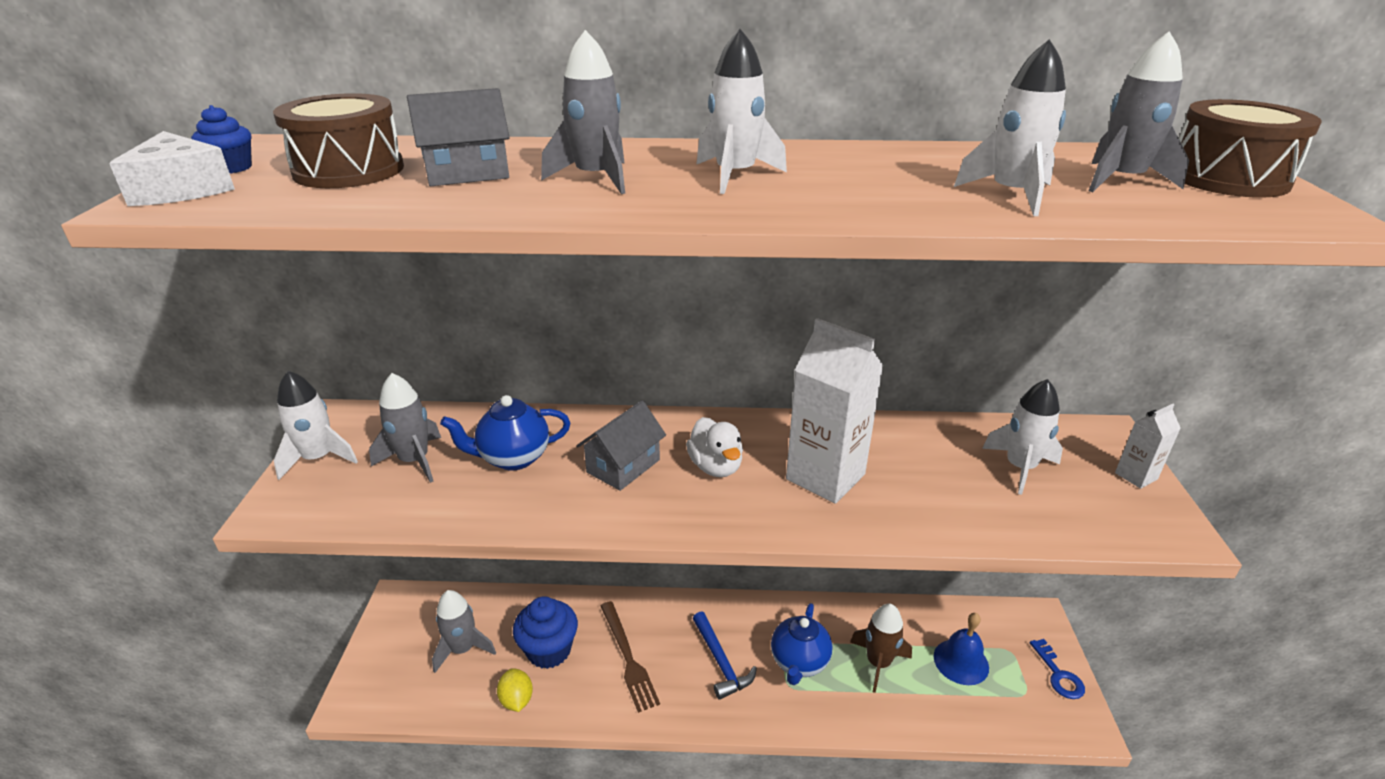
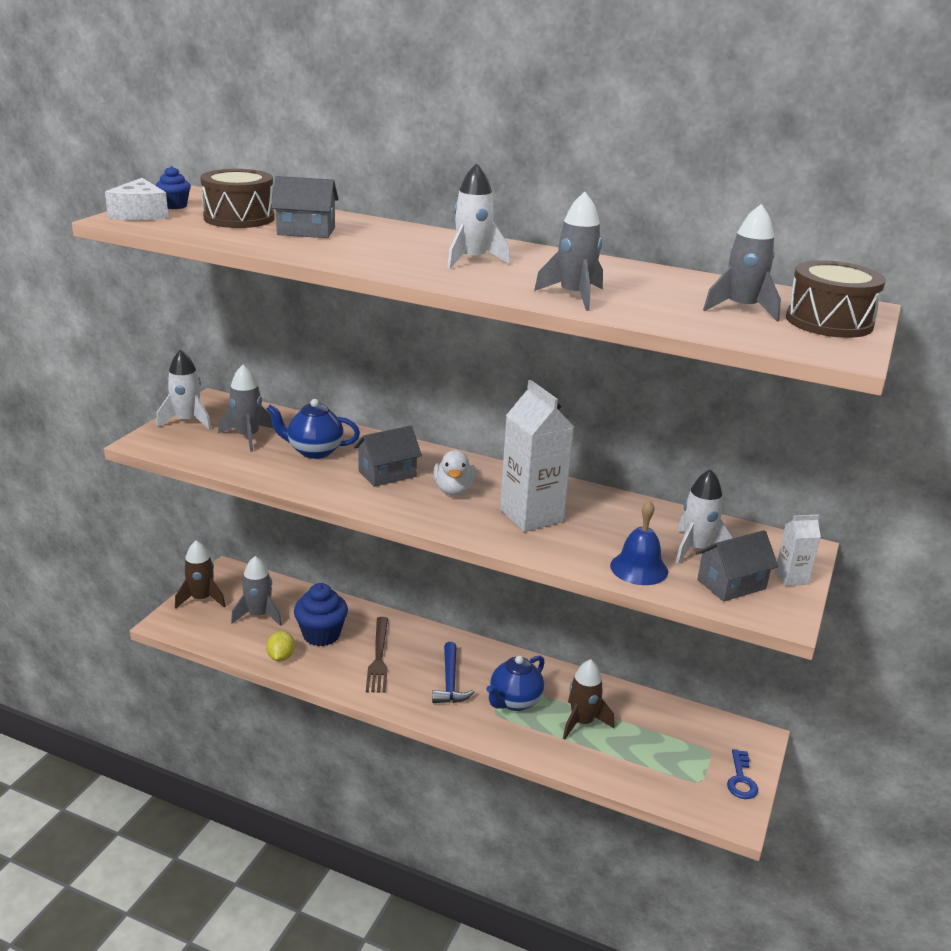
camera: 20 degrees right, 5 degrees down
grey rocket [541,30,625,194] -> grey rocket moved to [534,192,603,311]
blue bell [934,613,989,685] -> blue bell moved to [610,500,668,585]
white rocket [954,39,1066,216] -> none
none -> brown rocket [175,540,226,609]
none -> grey house [696,530,778,602]

